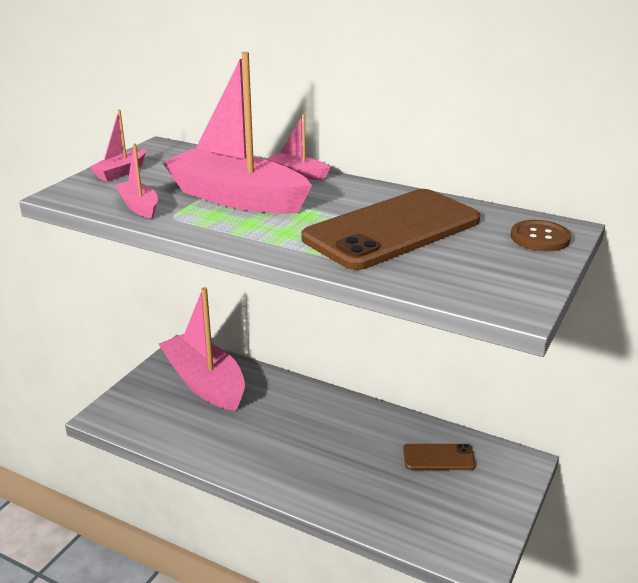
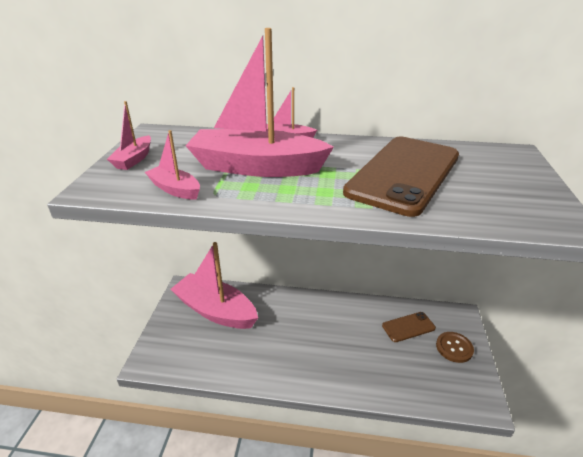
camera: 20 degrees left, 5 degrees up
brown button [511,220,571,252] -> brown button moved to [436,332,474,363]

